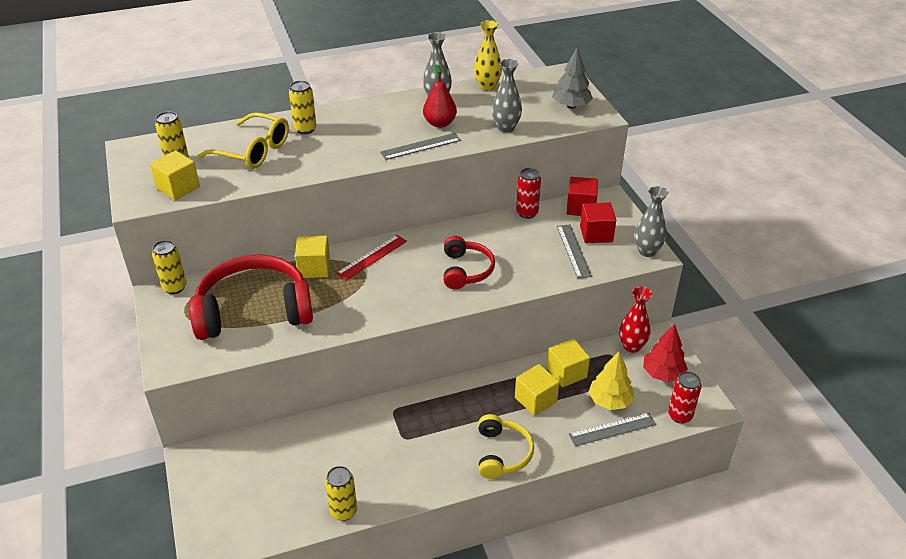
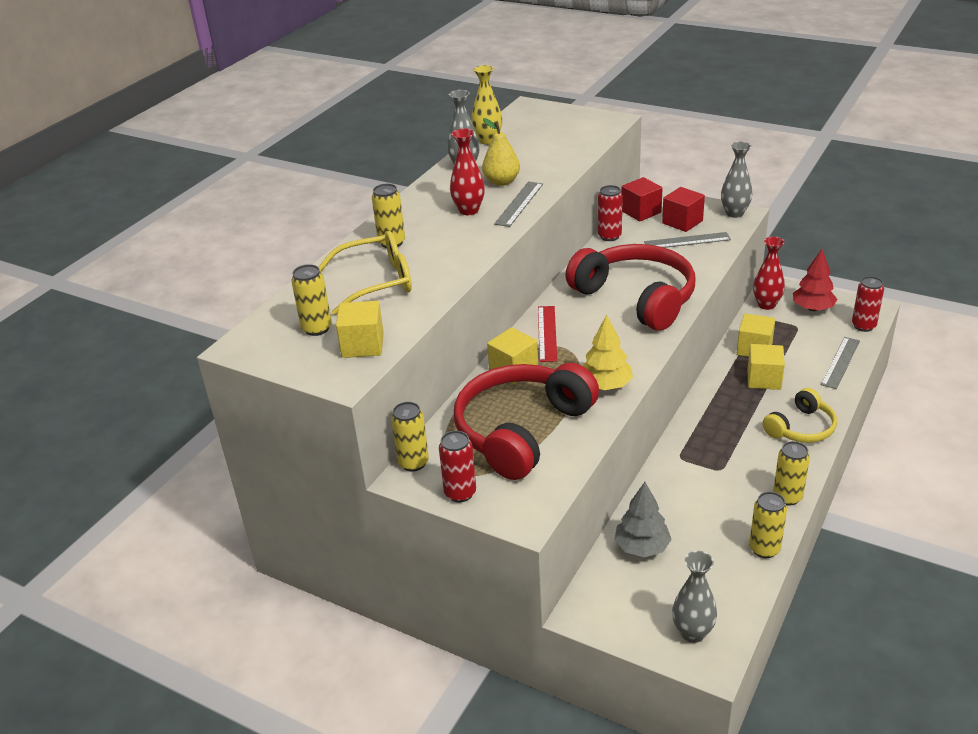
camera: 40 degrees left, 5 degrees down
red pear [423,64,457,128] -> yellow pear [482,118,520,186]
red headphones [444,236,495,290] -> red headphones [565,244,695,331], size x1.82
yellow headphones [478,414,534,479] -> yellow headphones turned 90 degrees clockwise [763,388,837,443]
grey vase [492,59,522,133] -> grey vase moved to [672,551,717,643]
grey tree [552,47,593,109] -> grey tree moved to [614,482,672,557]
grey ruler [557,225,592,279] -> grey ruler turned 45 degrees counterclockwise [644,232,731,248]
yellow tree [588,351,634,410] -> yellow tree moved to [583,315,633,390]
none -> red can [439,431,476,502]
none -> red vase [450,128,485,215]
none -> yellow can [773,441,810,506]

